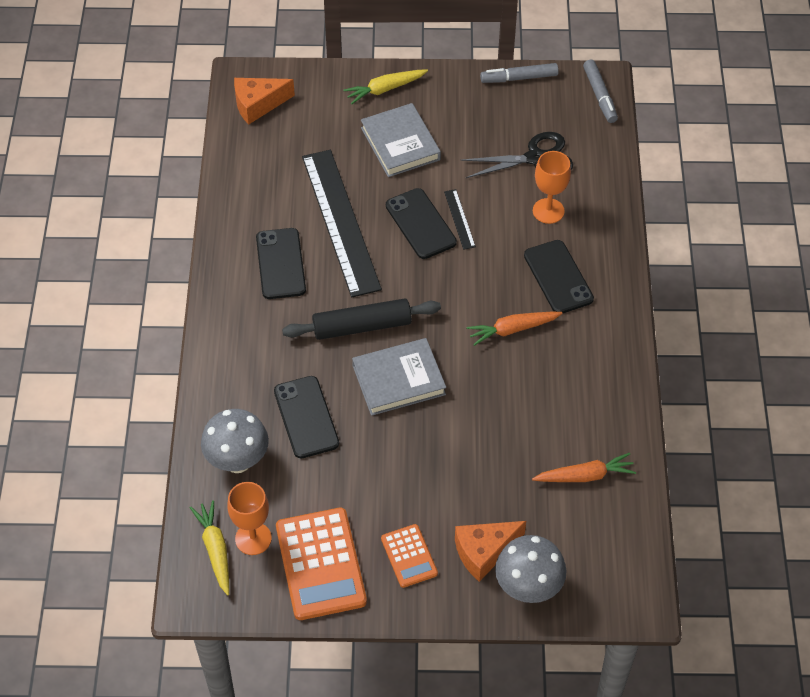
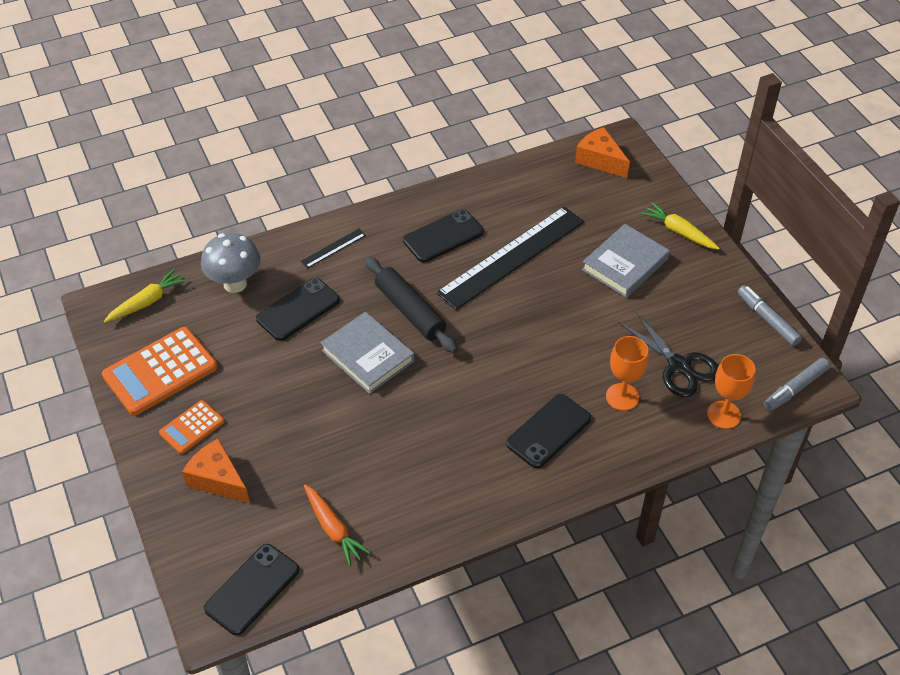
camera: 65 degrees right, 5 degrees down
orange goblet [227,482,272,555] -> orange goblet moved to [707,354,756,429]
black phone [386,188,457,259] -> black phone moved to [204,544,299,635]
black ruler [444,189,476,250] -> black ruler moved to [301,229,366,268]
orange carrot [466,312,563,346] -> none
grey mushroom [495,535,567,603] -> none

